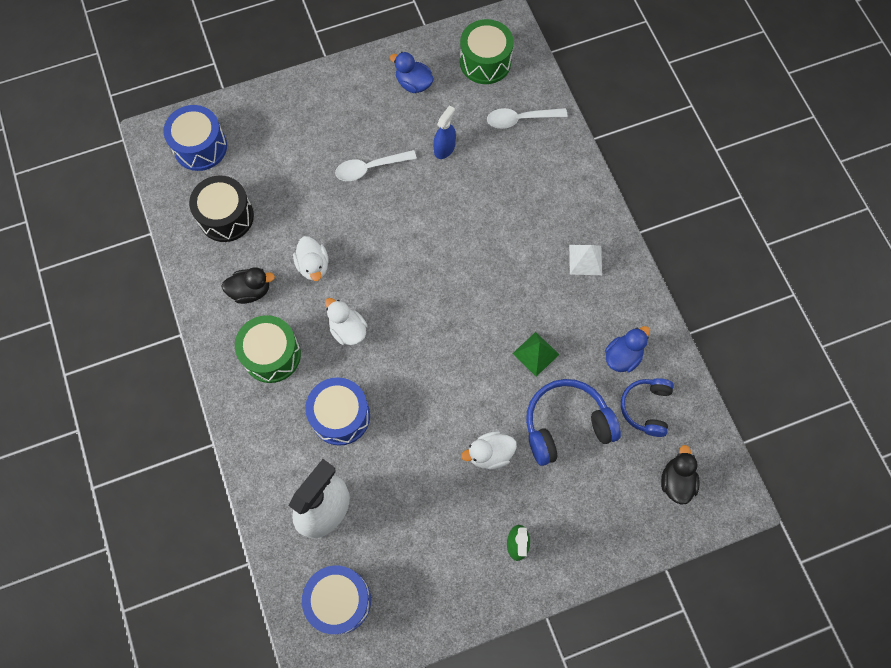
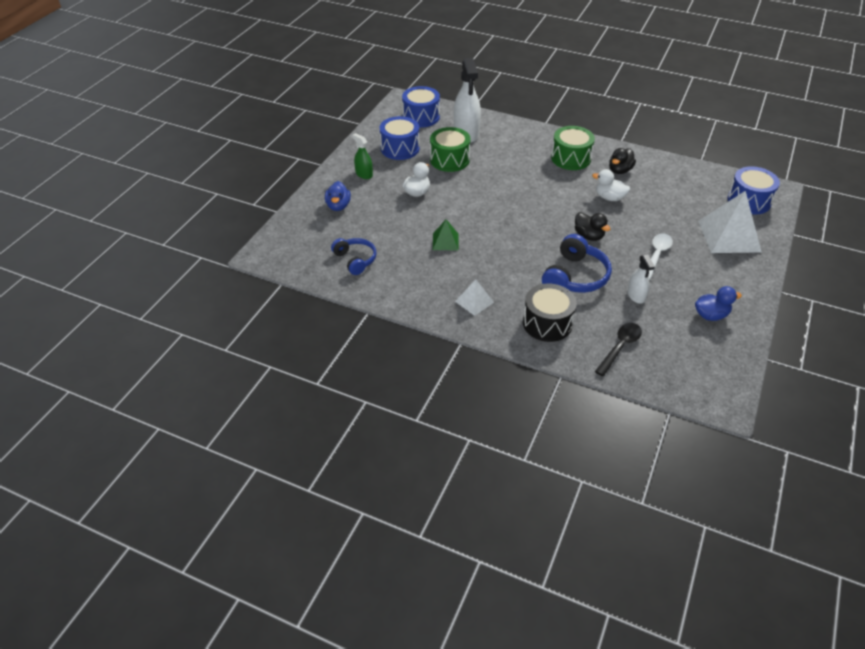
camera: 135 degrees right, 25 degrees down
black drum [189,175,254,242] -> black drum moved to [523,283,577,342]
blue drum [305,377,370,446] -> blue drum moved to [380,116,420,160]
white duck [325,298,367,345] -> none
blue spray bottle [433,105,456,159] -> white spray bottle [628,255,655,304]
green drum [460,19,514,84] -> green drum moved to [430,127,471,172]
white spoon [487,108,568,129] -> black spoon [595,323,642,376]
blue headphones [526,379,621,466] -> blue headphones moved to [542,234,612,293]
blue duck [605,326,650,372] -> blue duck moved to [325,181,351,211]
black duck [661,445,700,505] -> black duck moved to [575,212,610,241]
none -> white pyramid [698,191,761,253]

